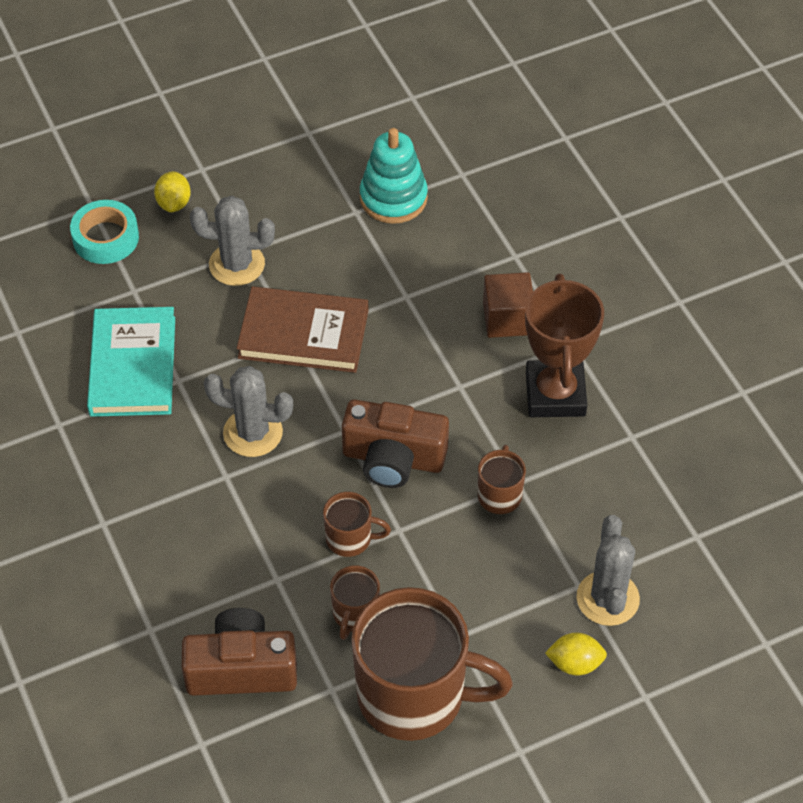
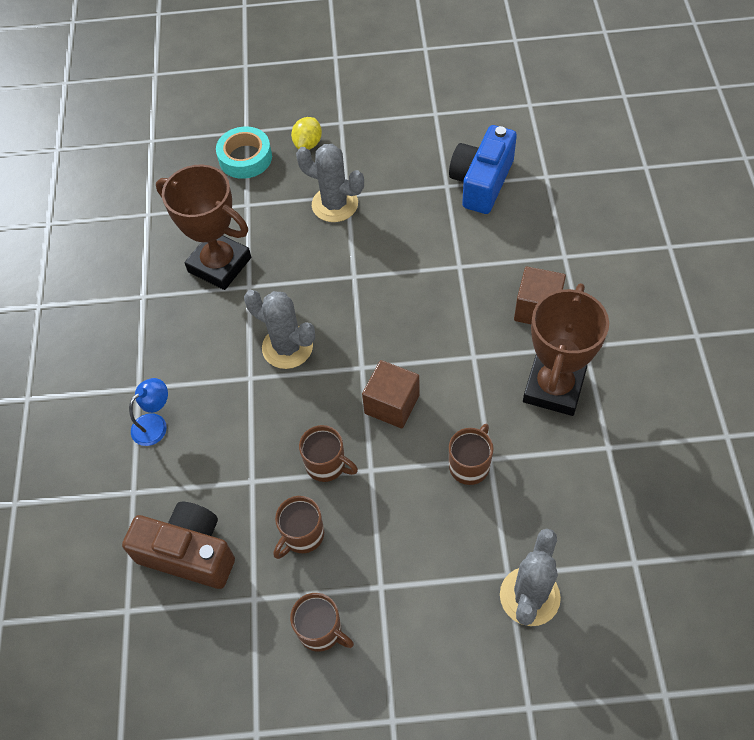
camera: 25 degrees right, 5 degrees up
turquoise book [87,307,175,417] -> brown trophy [156,164,251,290]
brown book [237,286,369,373] -> none
brown camera [342,399,449,488] -> brown cube [362,360,420,428]
brown mug [351,587,513,741] -> brown mug [290,593,354,652], size x0.45
turquoise stacking toy [360,128,428,224] -> blue camera [449,125,517,214]
yellow lemon [545,633,607,676] -> none
none -> blue lamp [129,378,168,446]

